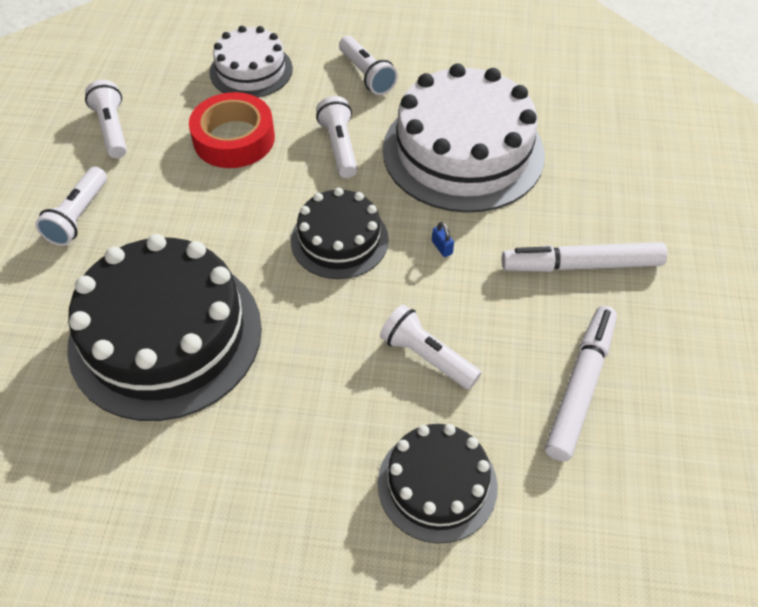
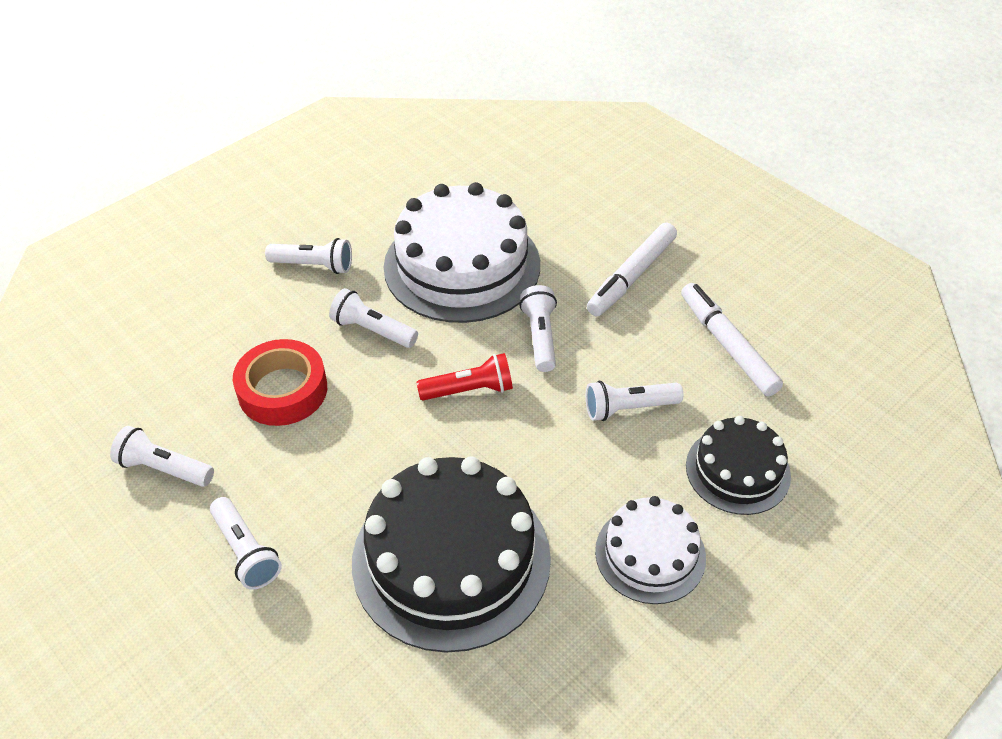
camera: 50 degrees left, 5 degrees down
white cake [210,26,293,98] -> white cake moved to [595,496,706,604]
black cake [291,188,389,279] -> red flashlight [416,353,513,401]
blue padlock [432,222,454,257] -> white flashlight [520,285,557,372]

